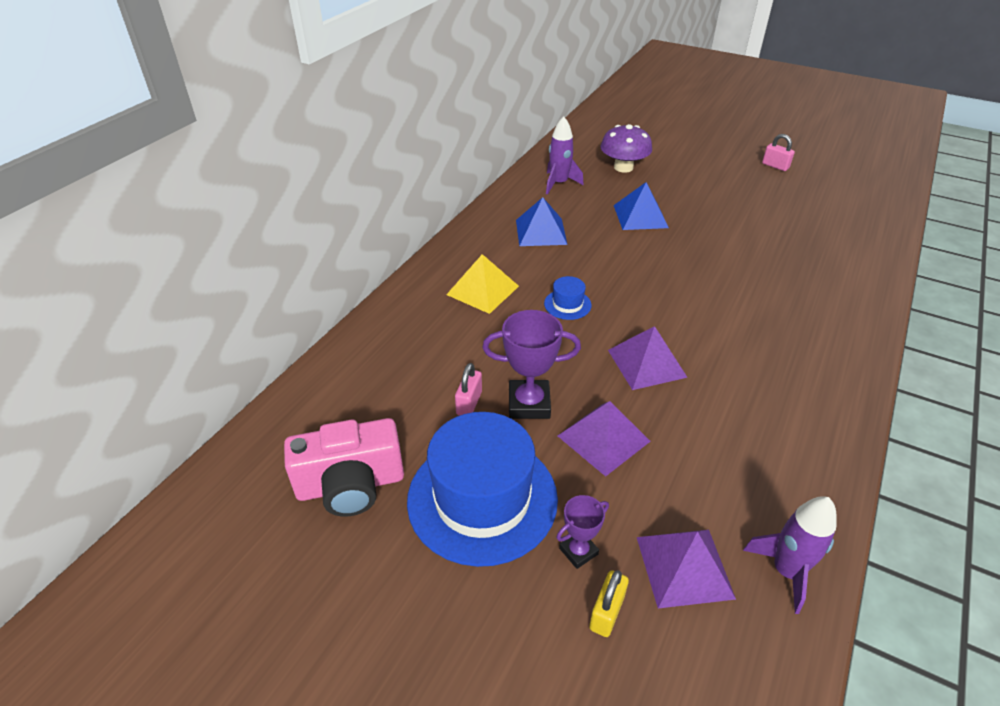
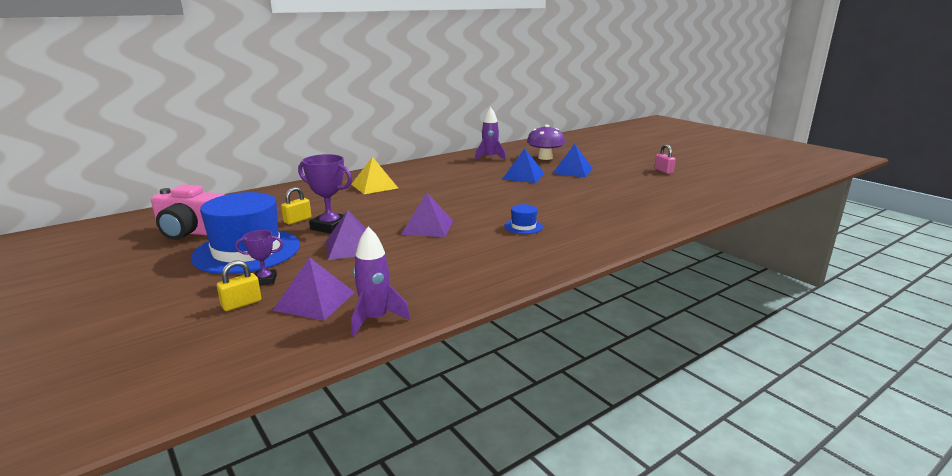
camera: 25 degrees right, 20 degrees down
pink padlock [455,363,482,416] -> yellow padlock [281,187,311,224]
blue pyramid [516,197,567,246] -> blue pyramid moved to [552,144,593,178]
blue hat [544,276,592,320] -> blue hat moved to [504,204,543,234]

